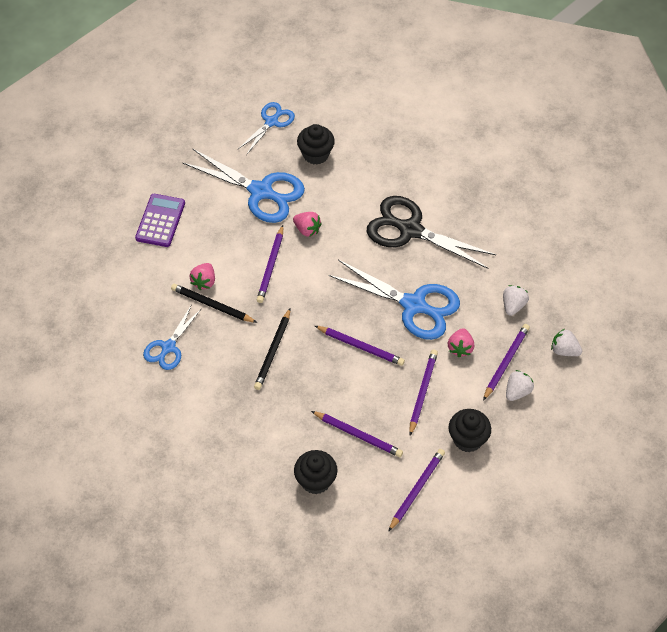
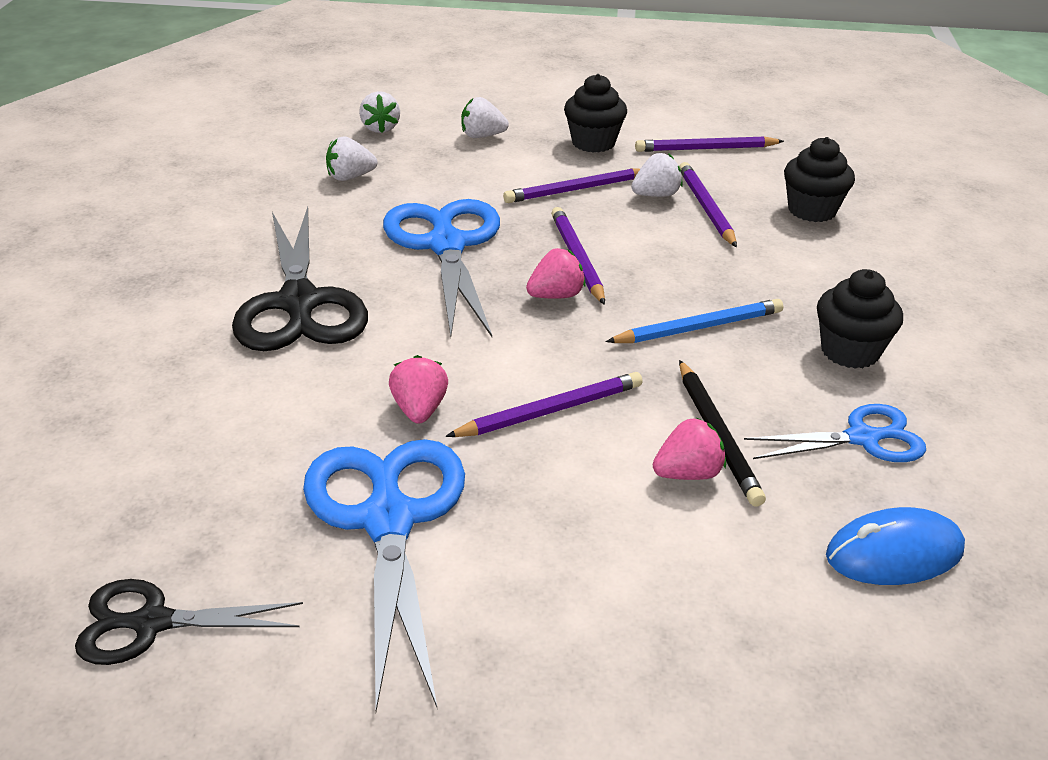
camera: 130 degrees left, 20 degrees down
purple calculator [135,194,185,247] -> none
blue scissors [238,102,295,155] -> black scissors [75,579,303,665]
black pencil [254,308,291,390] -> blue pencil [606,299,783,343]
black cupcake [297,124,335,165] -> black cupcake moved to [817,269,903,369]
pink strawberry [448,328,474,357] -> pink strawberry moved to [526,248,586,299]
purple pencil [483,324,530,401] -> none
none -> white strawberry [631,153,683,197]
none -> blue mouse [826,507,965,585]

